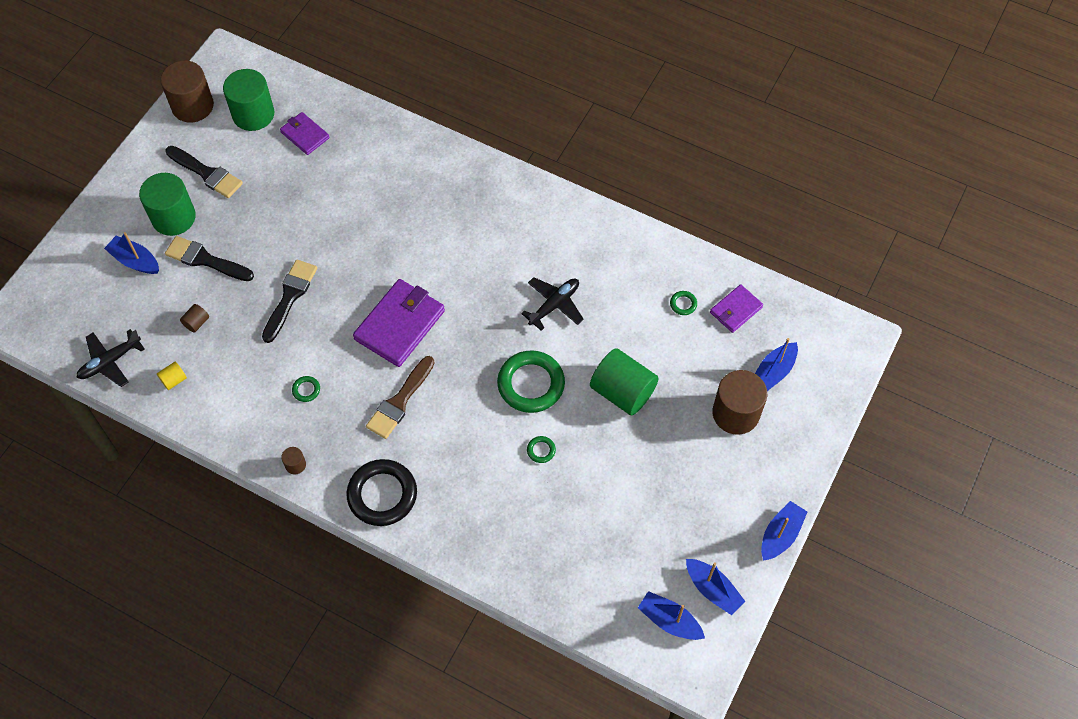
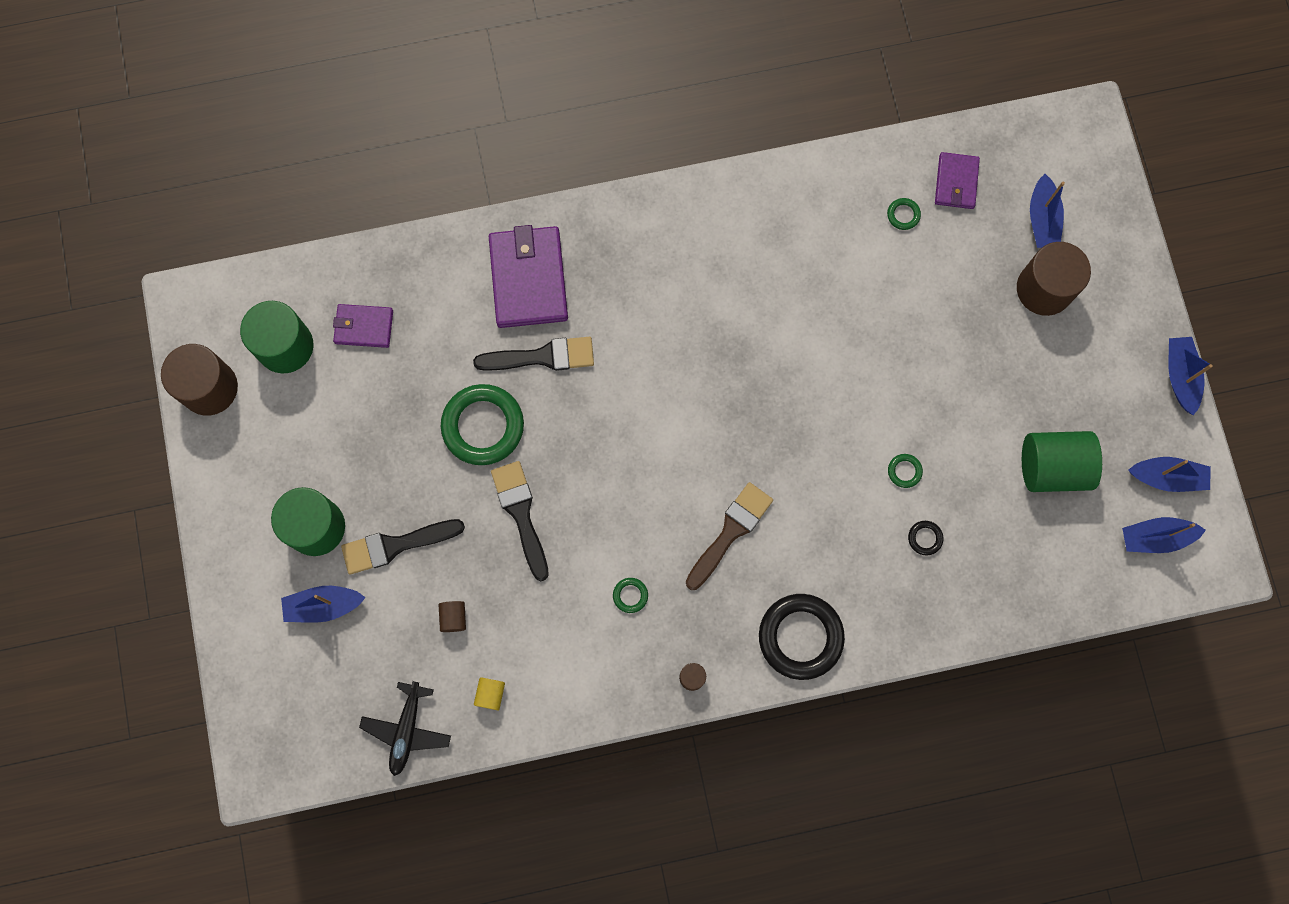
camera: 40 degrees left, 15 degrees up
black brush [165,146,243,198] -> black brush moved to [473,337,594,371]
purple wallet [353,279,445,367] -> purple wallet moved to [489,225,568,328]
brown brush [366,356,435,439] -> brown brush turned 135 degrees counterclockwise [686,482,773,590]
green ring [497,351,565,413] -> green ring moved to [441,384,524,465]
black plane [521,277,584,331] -> none
green cylinder [590,348,659,415] -> green cylinder moved to [1022,431,1102,492]
none -> black ring [908,521,943,555]

